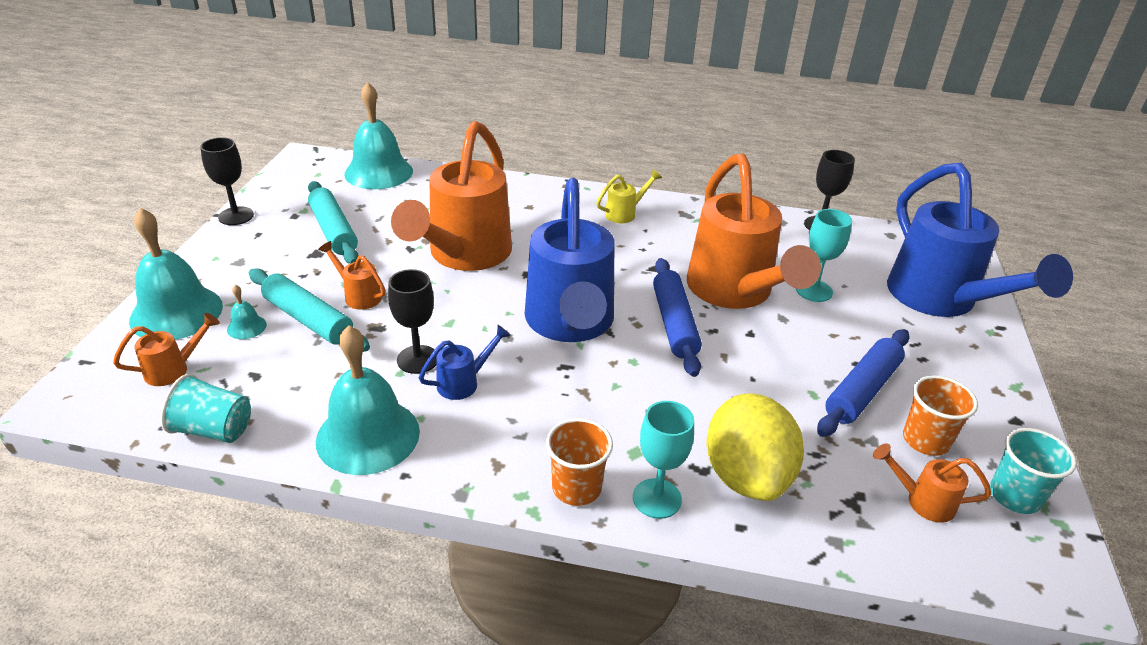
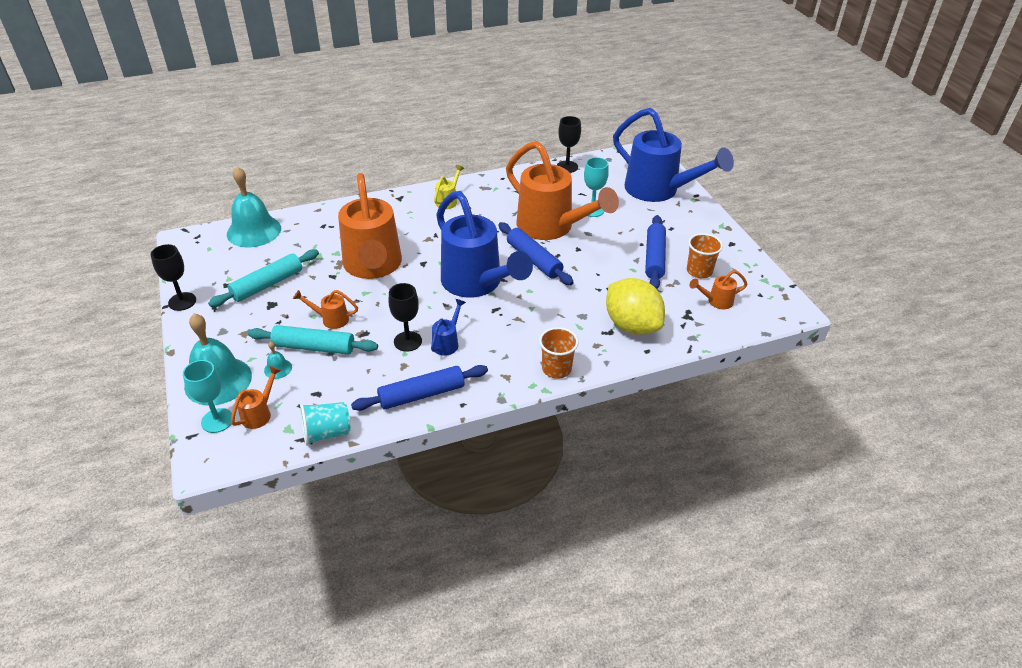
camera: 30 degrees left, 5 degrees up
turquoise rolling pin [308,181,359,264] -> turquoise rolling pin turned 75 degrees counterclockwise [208,249,319,307]
turquoise bell [316,326,420,475] -> blue rolling pin [351,365,488,411]
turquoise goblet [633,401,694,519] -> turquoise goblet moved to [183,360,232,433]
turquoise cup [990,428,1077,514] -> none

